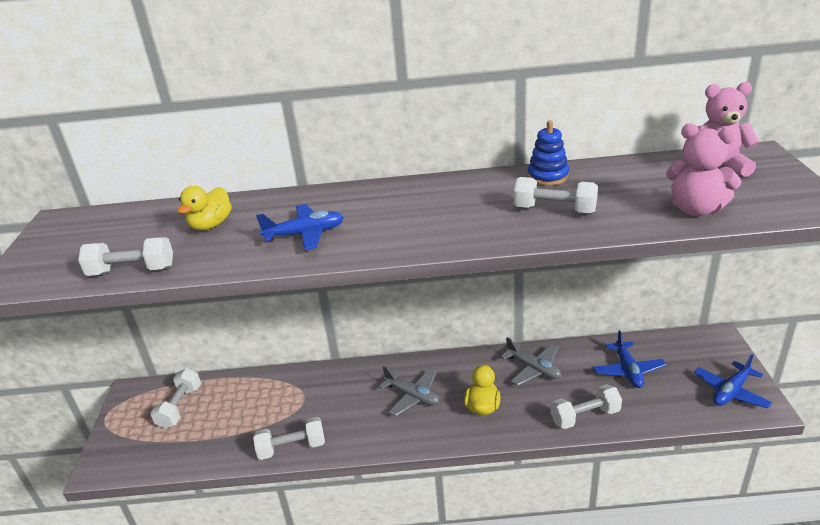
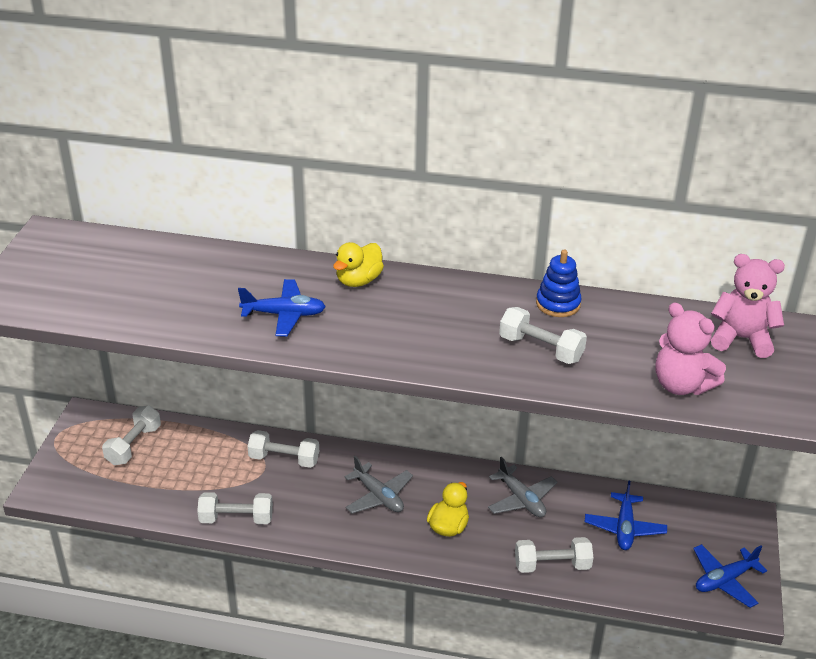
camera: 10 degrees right, 5 degrees up
white dumbbell [78,237,173,276] -> white dumbbell moved to [247,430,319,468]
yellow duck [178,186,232,230] -> yellow duck moved to [333,242,384,287]

